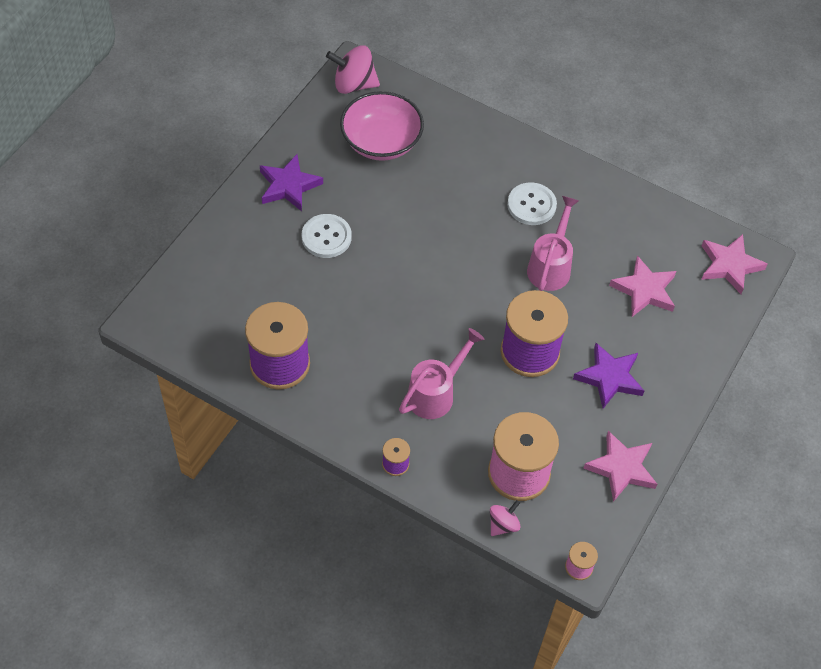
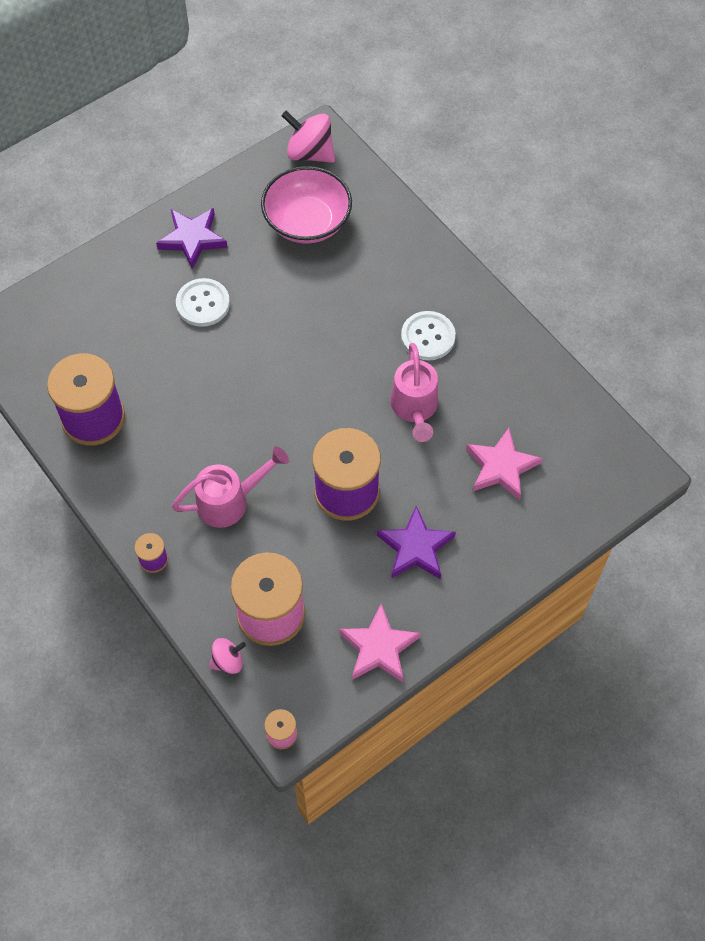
camera: 25 degrees right, 5 degrees up
pink watering can [527,196,579,291] -> pink watering can turned 135 degrees clockwise [390,343,438,442]
pink star [701,234,768,294] -> none

